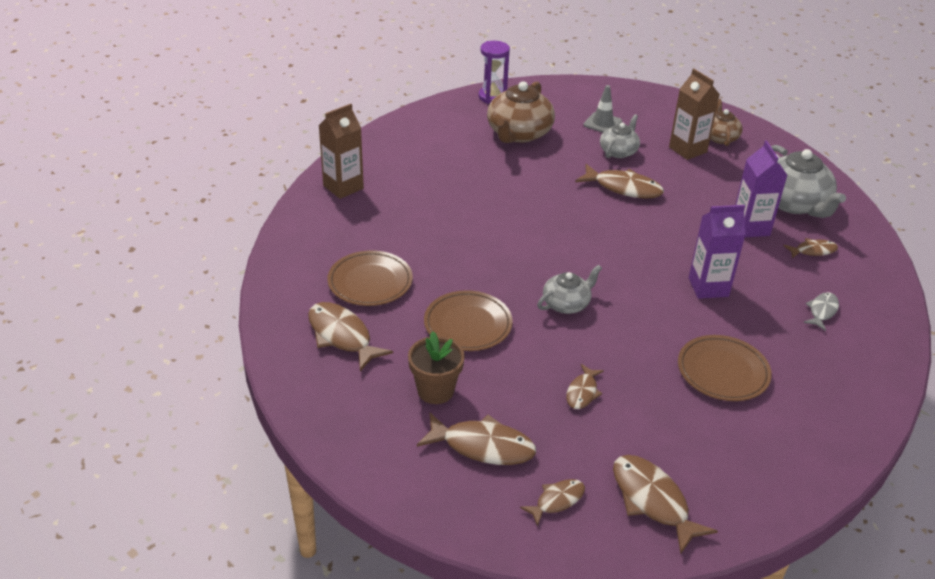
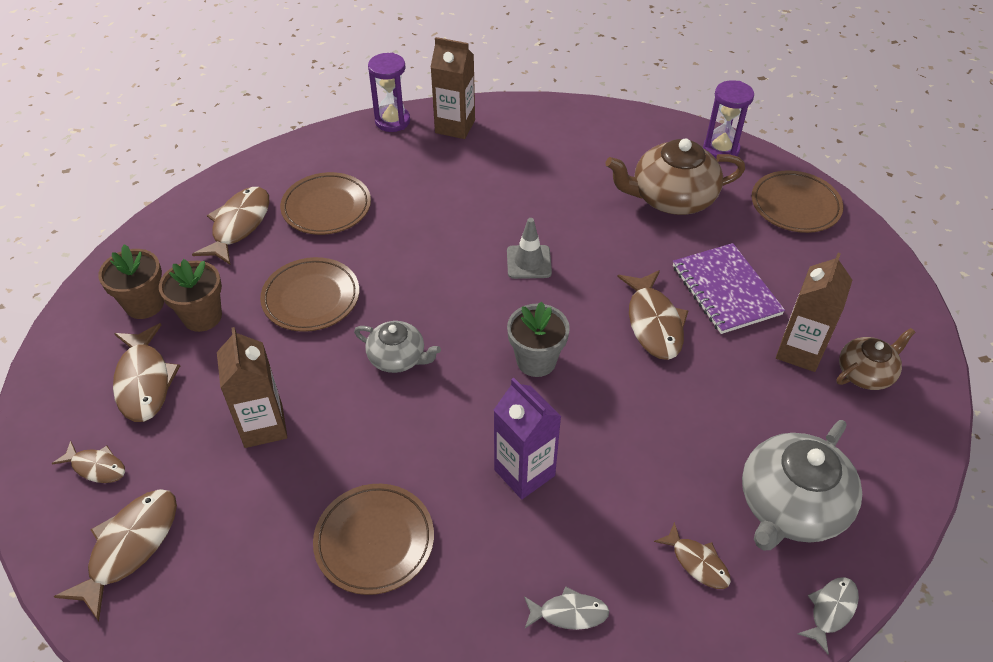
camera: 60 degrees right, 10 degrees up
brown fish [566,364,604,409] -> brown carton [217,327,287,448]
grey traffic cone [584,85,622,133] -> grey traffic cone moved to [507,218,552,279]
grey teapot [600,114,640,158] -> purple notebook [673,243,785,334]
purple carton [735,140,788,237] -> none
none -> brown flower pot [98,244,164,319]
none -> purple hourglass [368,53,410,132]
none -> grey flower pot [507,302,570,377]
none -> brown plate [752,170,844,233]
none -> grey fish [798,577,859,654]

